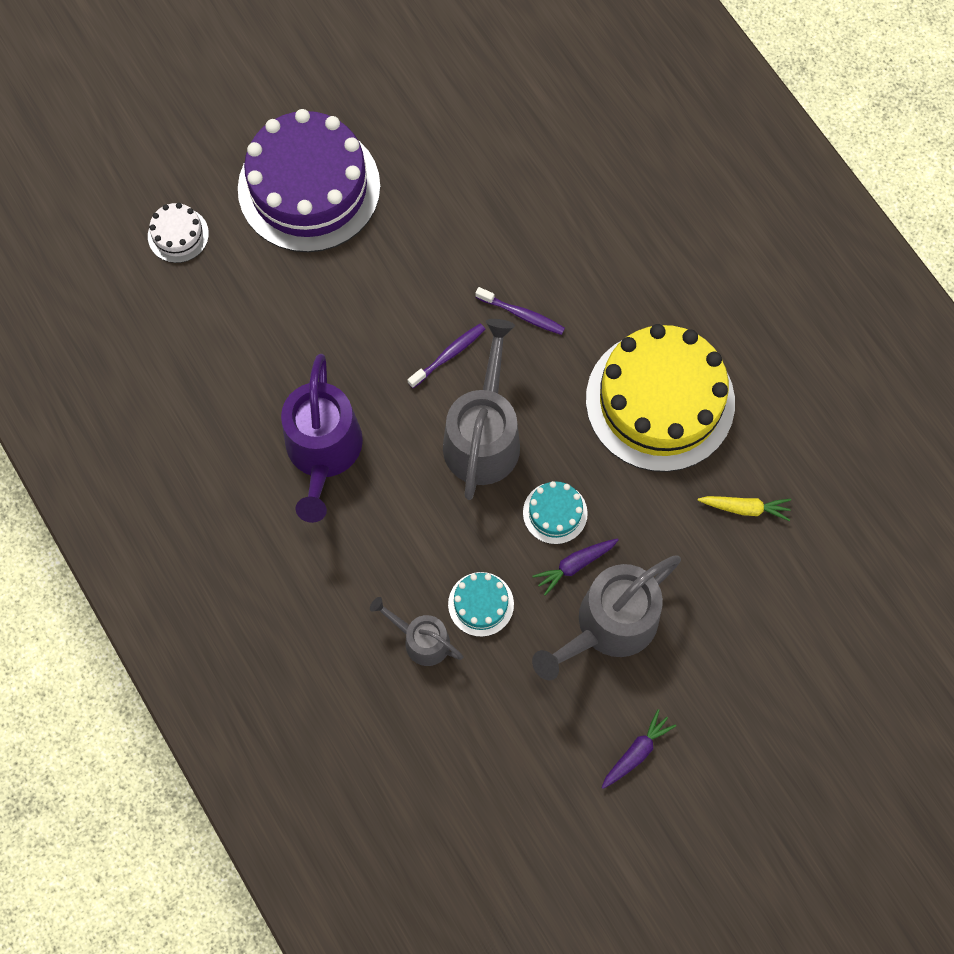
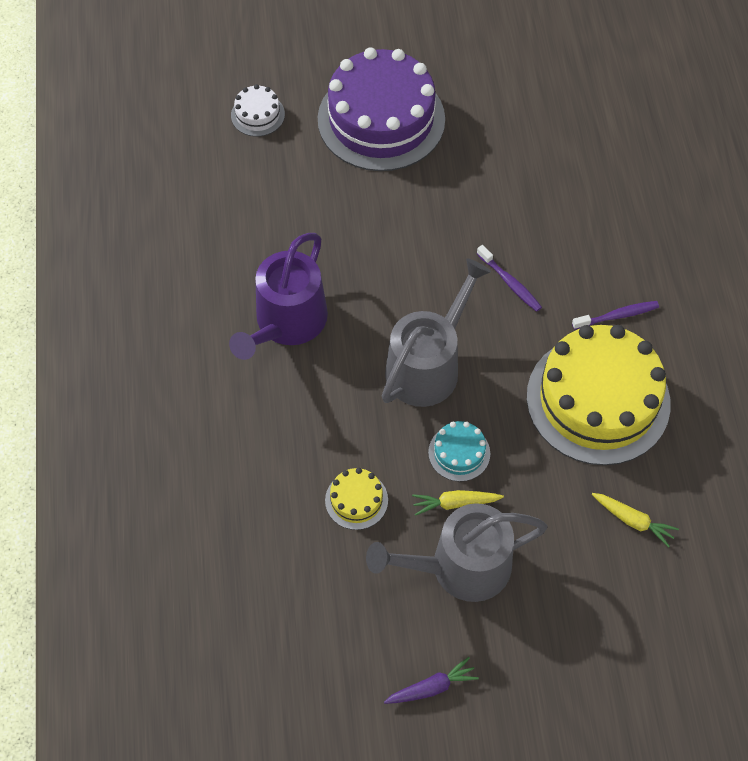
camera: 25 degrees right, 10 degrees down
grey watering can [370,597,463,666] -> none
purple toothbrush [408,323,485,388] -> purple toothbrush moved to [572,301,659,330]
turquoise cake [448,572,514,637] -> yellow cake [325,468,388,530]
purple carrot [533,538,618,596] -> yellow carrot [412,490,504,516]

